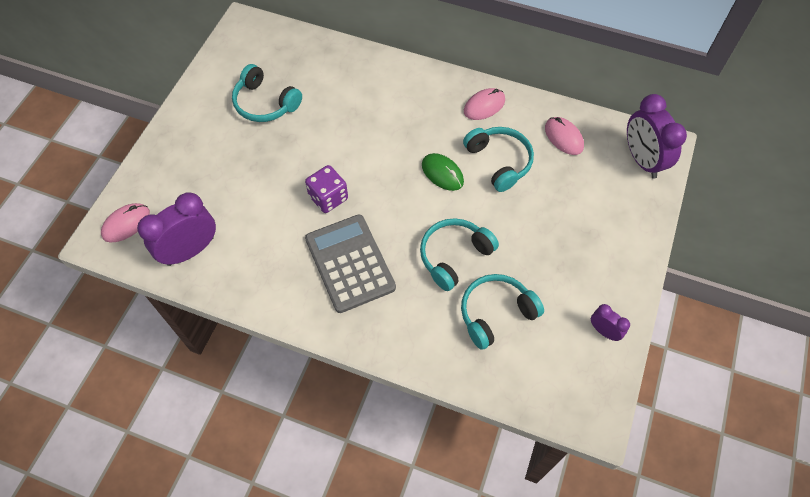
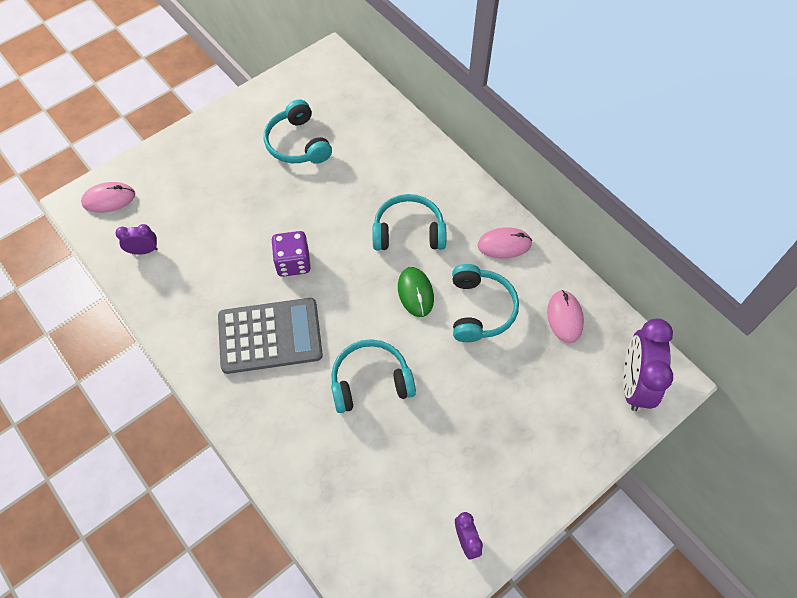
camera: 30 degrees right, 0 degrees up
purple clock [137,192,216,266] -> purple clock [115,224,158,255], size x0.51
grey calculator [305,215,396,313] -> grey calculator turned 75 degrees clockwise [218,298,323,374]
turquoise headphones [461,274,544,350] -> turquoise headphones moved to [372,194,446,250]

